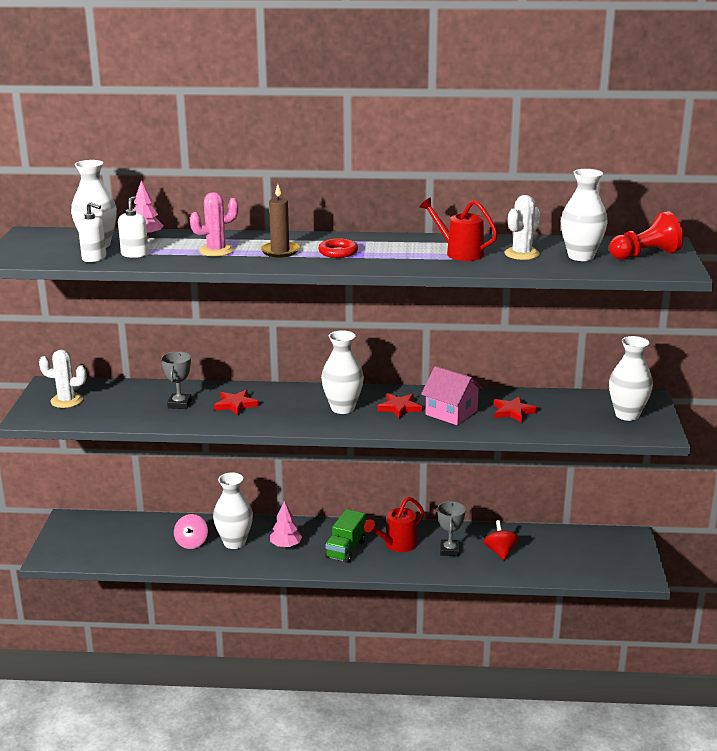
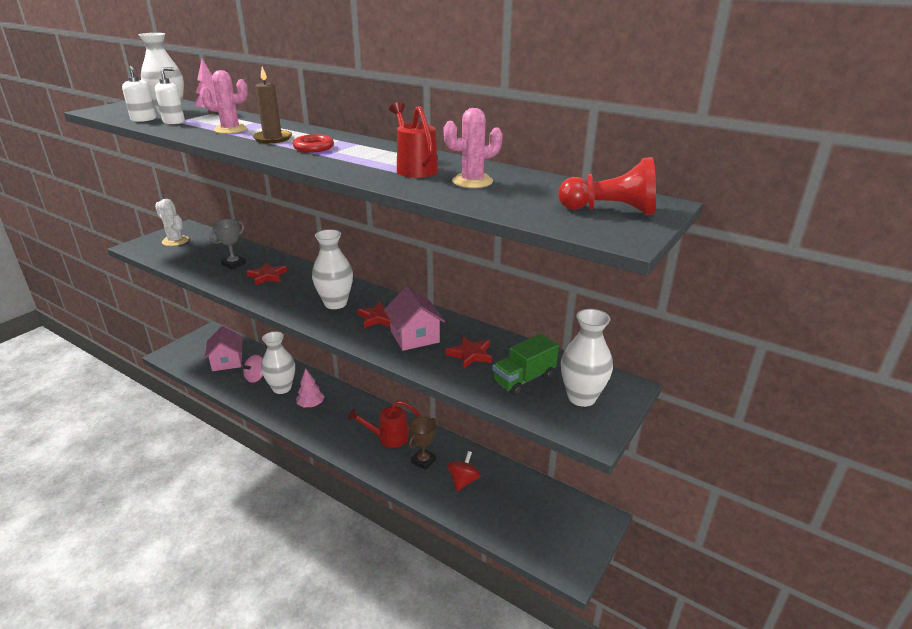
camera: 30 degrees right, 5 degrees up
green truck [325,509,366,563] -> green truck moved to [492,334,559,396]
grey trophy [437,501,466,556] -> brown trophy [409,417,436,470]
white cactus [505,195,540,260] -> pink cactus [444,108,503,188]
white vase [561,169,608,261] -> none
none -> pink house [205,326,243,371]

